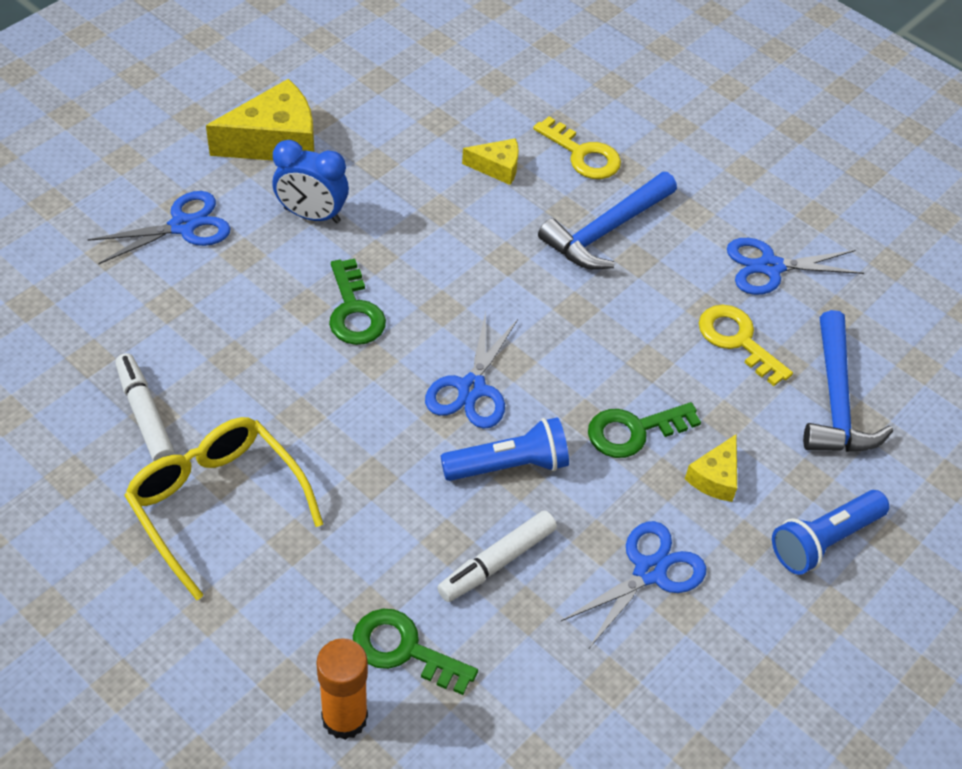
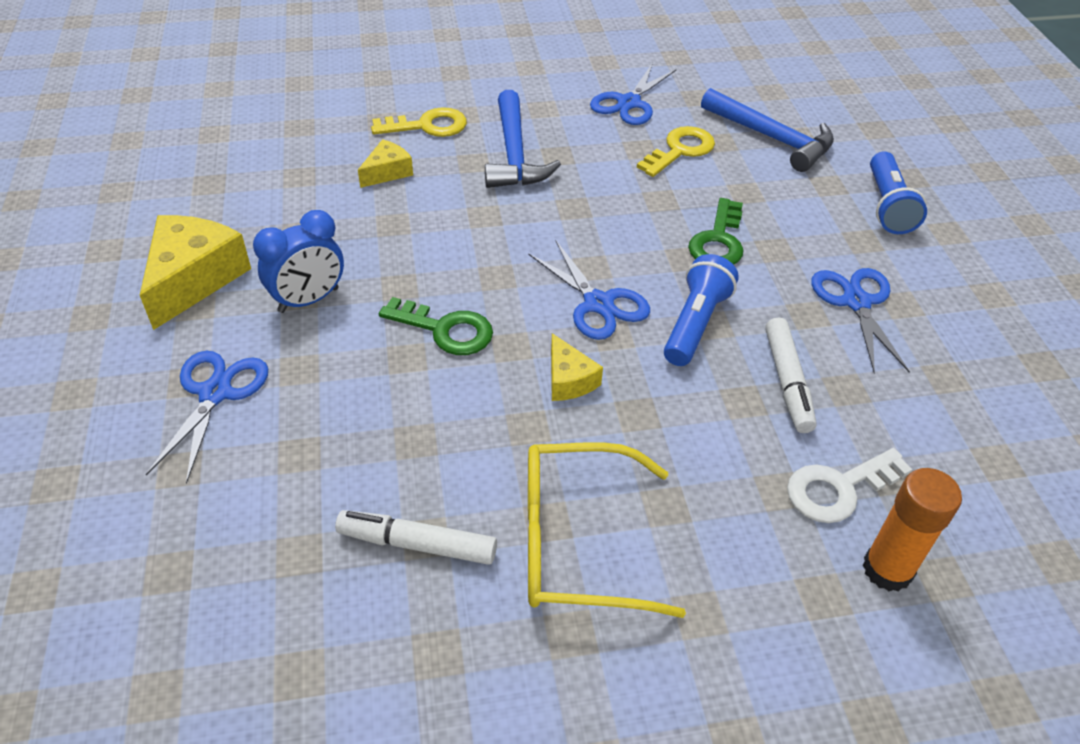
camera: 50 degrees left, 5 degrees down
green key [353,609,478,695] -> white key [787,448,913,523]
yellow cheese [685,435,737,502] -> yellow cheese moved to [551,333,603,401]
yellow key [699,305,793,386] -> yellow key turned 135 degrees clockwise [637,126,715,177]

